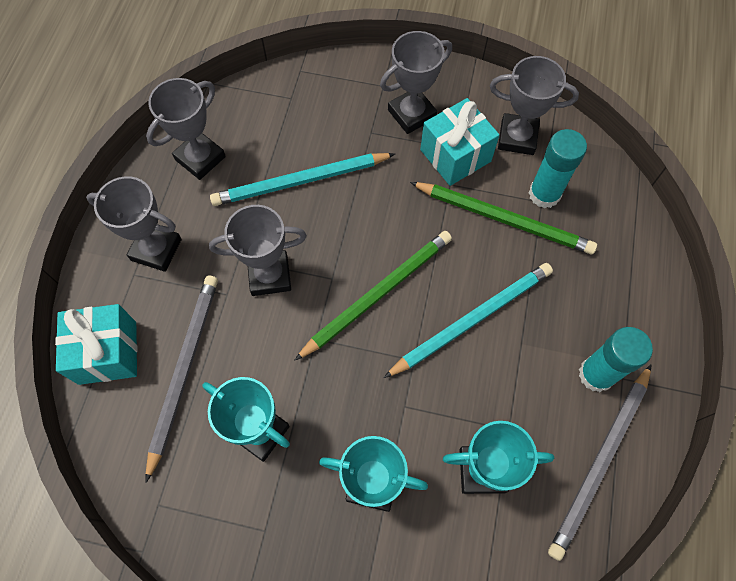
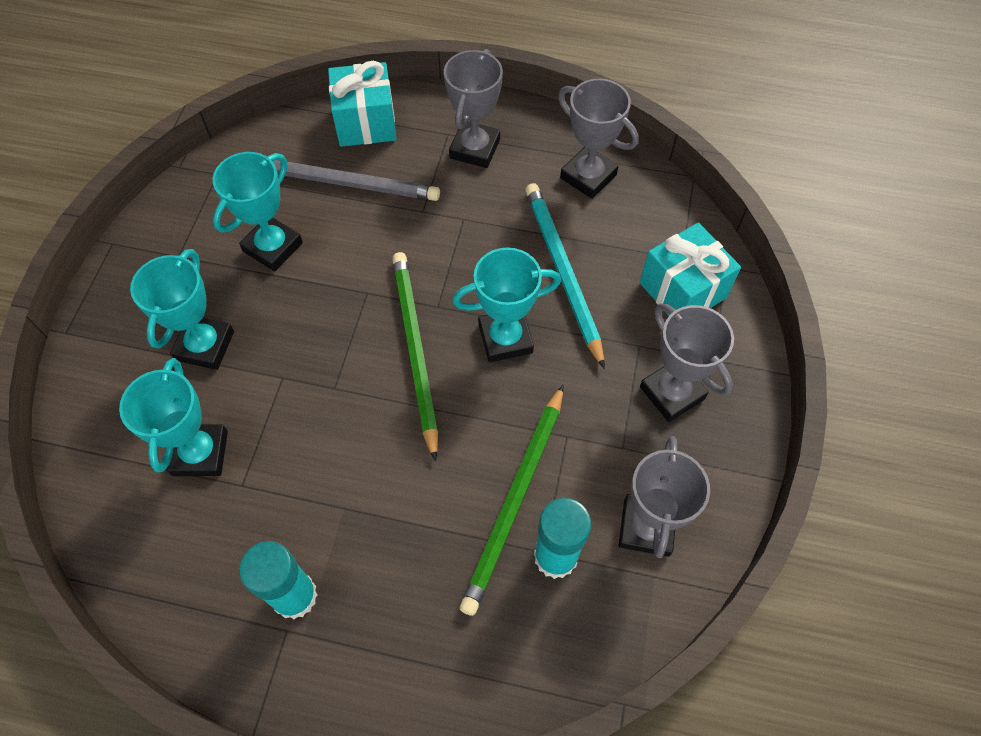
camera: 90 degrees right, 5 degrees down
grey trophy [209,205,307,296] -> none
green pencil [294,231,452,361] -> green pencil turned 150 degrees counterclockwise [392,252,438,462]
turquoise pencil [384,263,553,378] -> none
turquoise gift [420,98,500,186] -> turquoise gift moved to [640,222,741,316]
grey pencil [548,364,652,561] -> none
none -> turquoise trophy [452,248,561,362]

